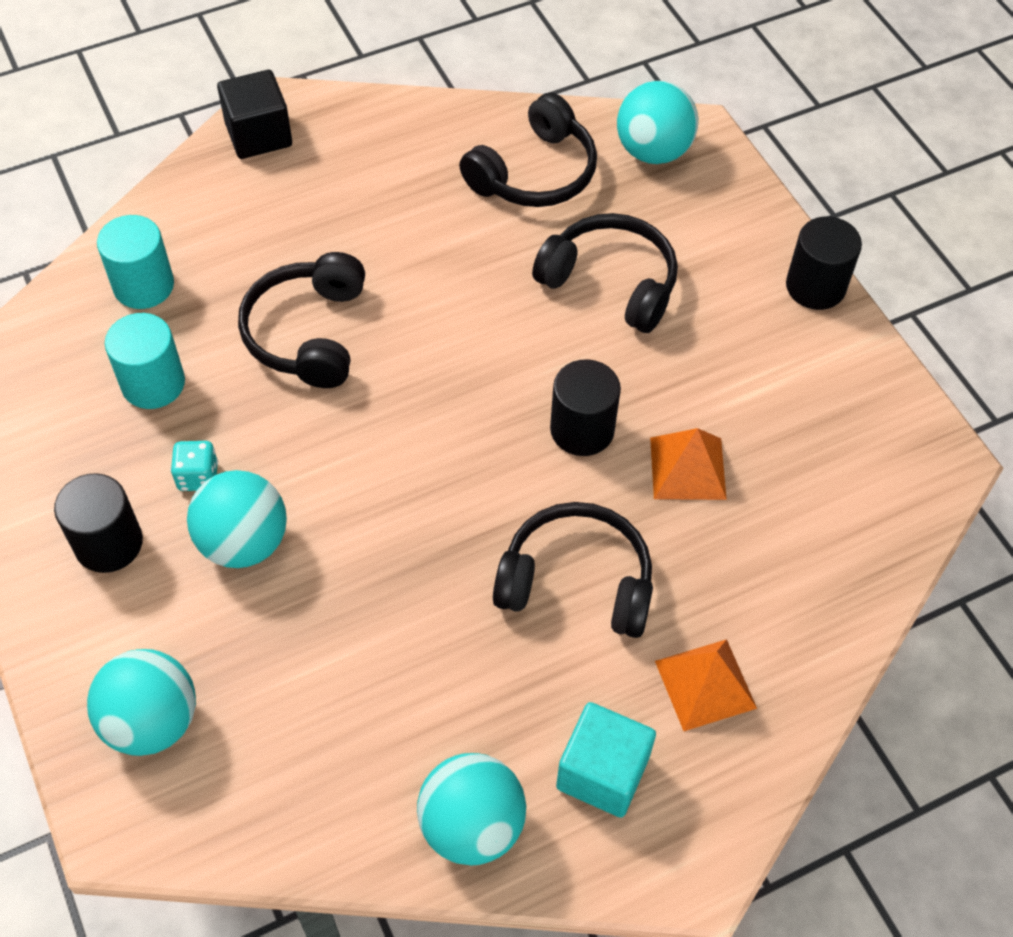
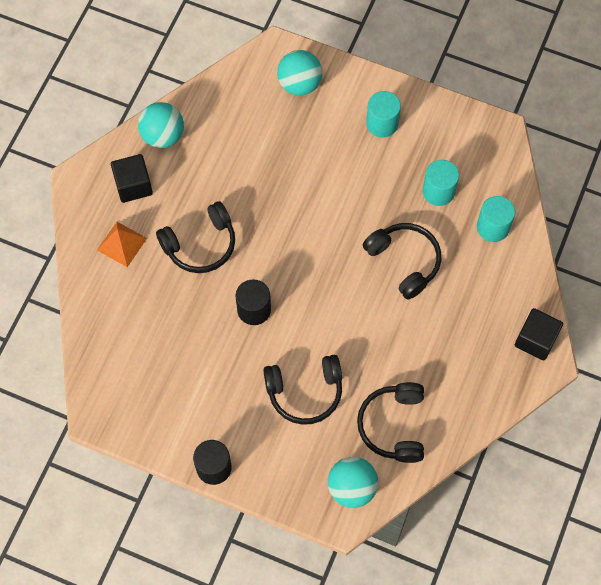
camera: 140 degrees right, 10 degrees up
black cylinder [54,473,143,573] -> turquoise cylinder [366,91,401,138]
turquoise dice [170,441,218,491] -> none
turquoise ball [187,470,287,568] -> none
turquoise cube [556,702,656,817] -> black cube [111,154,153,203]
orange pyramid [650,428,727,500] -> none

